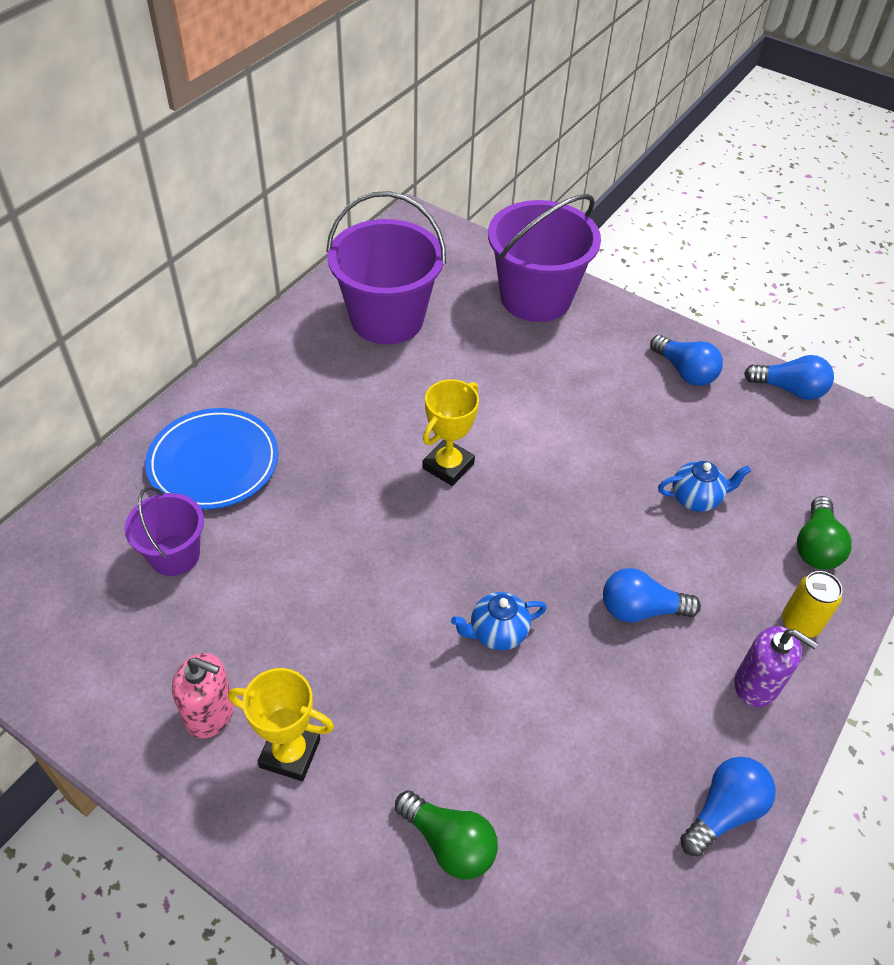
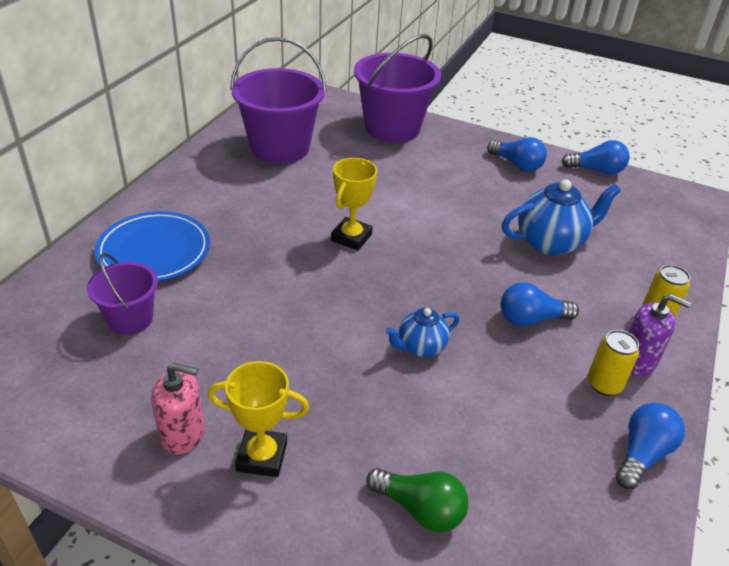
camera: 10 degrees left, 10 degrees down
blue teapot [658,461,751,512] -> blue teapot [502,179,621,256], size x1.70
green light bulb [797,496,852,570] -> none
none -> yellow can [588,330,639,396]

